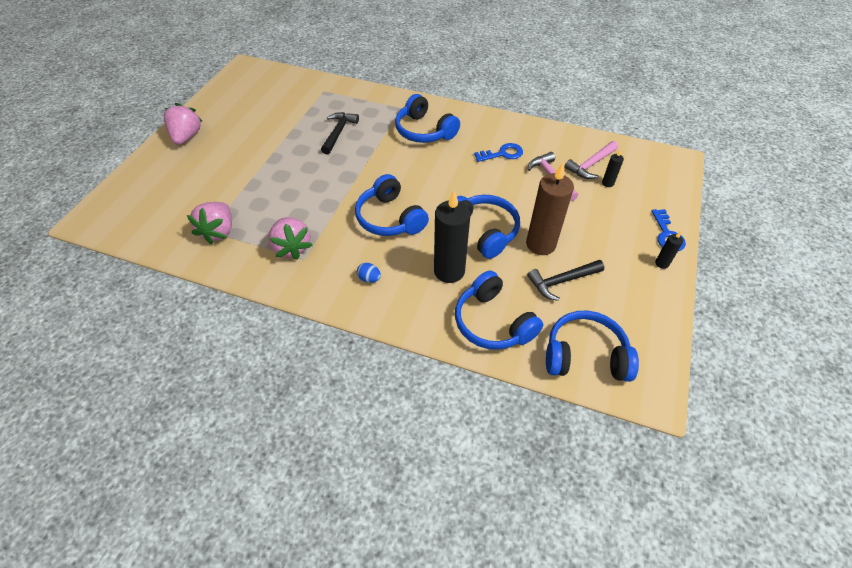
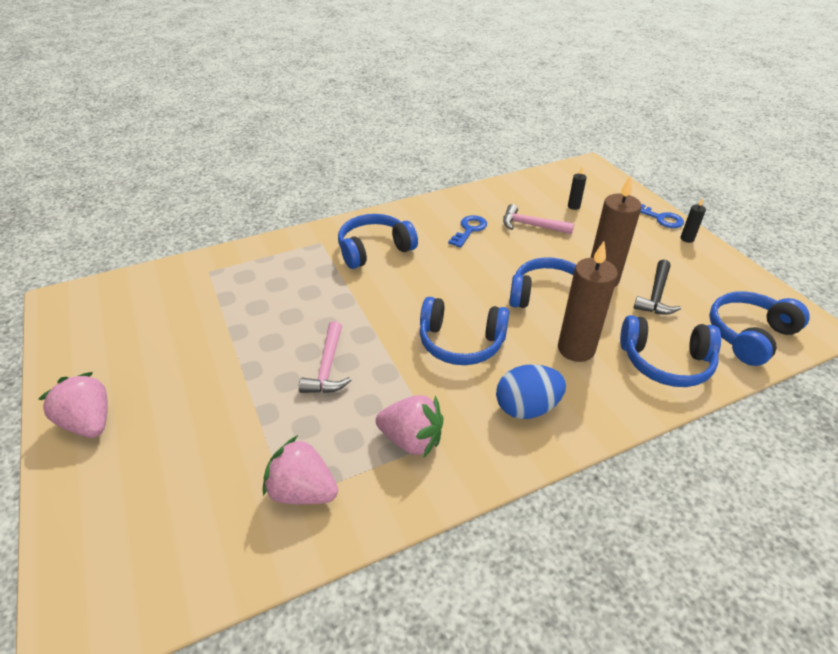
camera: 45 degrees left, 10 degrees down
pink strawberry [187,202,232,244] -> pink strawberry turned 150 degrees clockwise [263,435,338,505]
black hammer [321,112,359,155] -> none
blue egg [357,263,381,283] -> blue egg [496,364,566,419], size x2.07
blue headphones [395,94,460,143] -> blue headphones turned 150 degrees clockwise [338,214,418,269]
black candle [434,191,470,283] -> brown candle [558,241,618,362]
pink hammer [564,141,618,179] -> pink hammer moved to [299,321,351,393]

